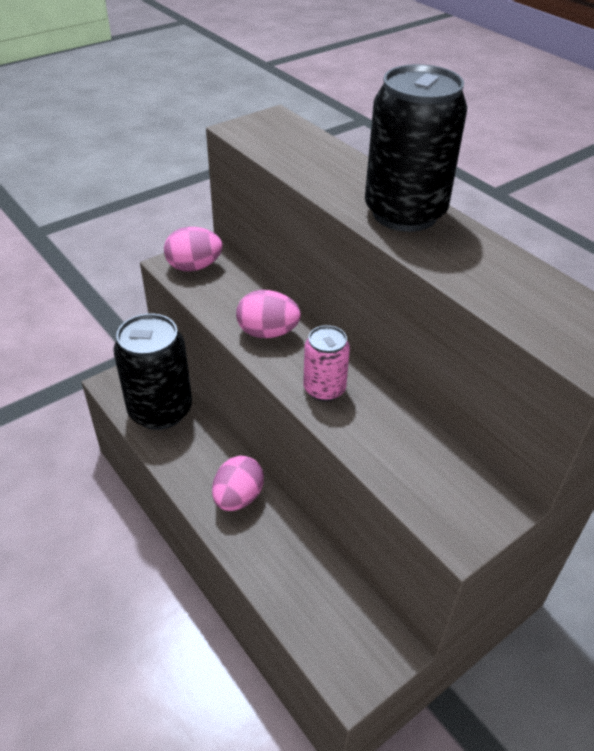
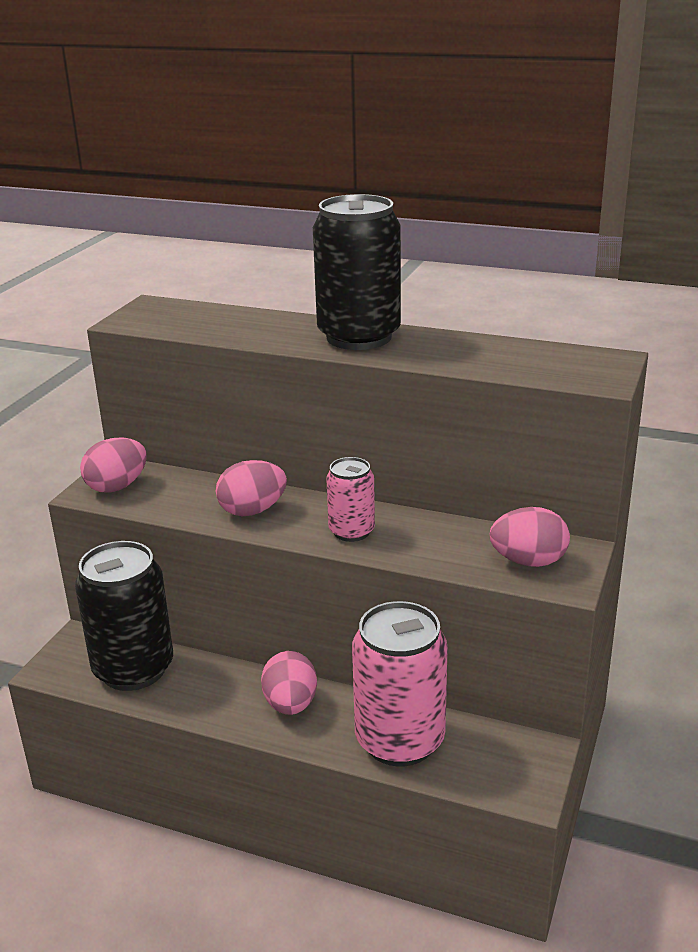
camera: 30 degrees left, 15 degrees down
none -> pink can [352,601,448,767]
none -> pink egg [490,507,570,567]

